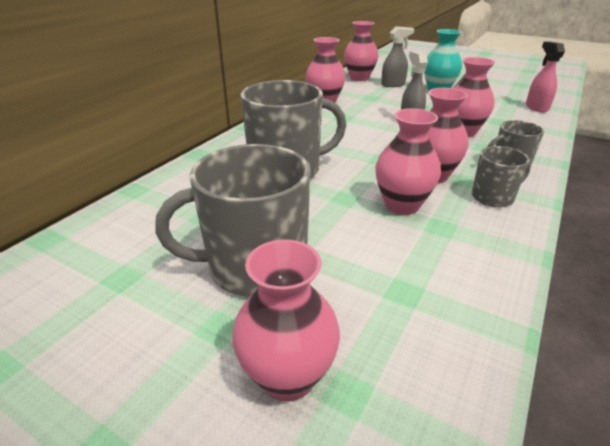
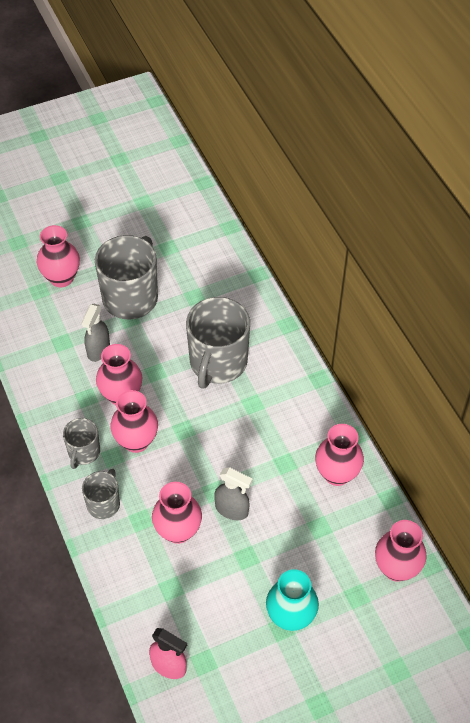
camera: 125 degrees right, 20 degrees up
grey spray bottle [381,26,414,87] -> grey spray bottle moved to [81,304,110,362]

